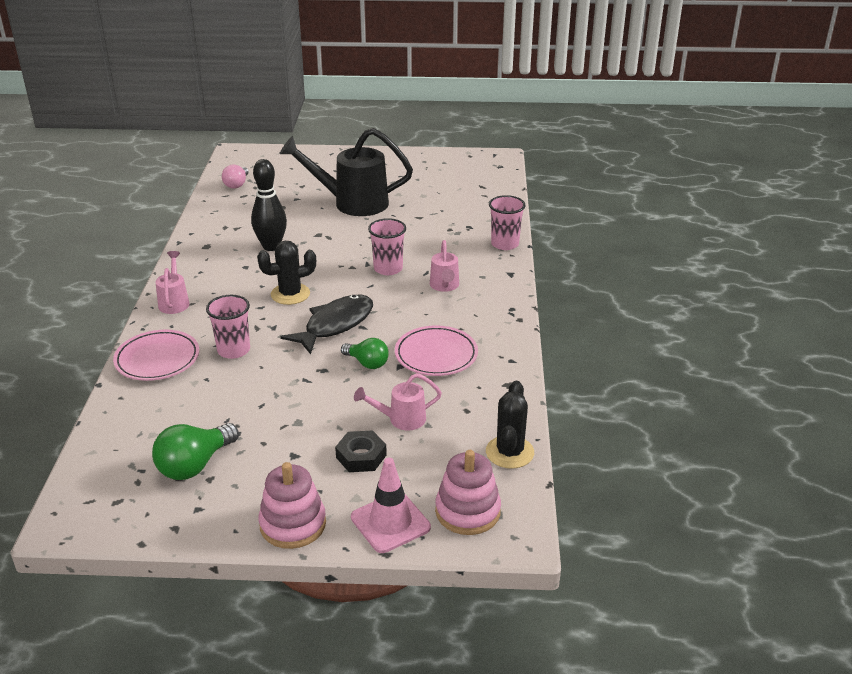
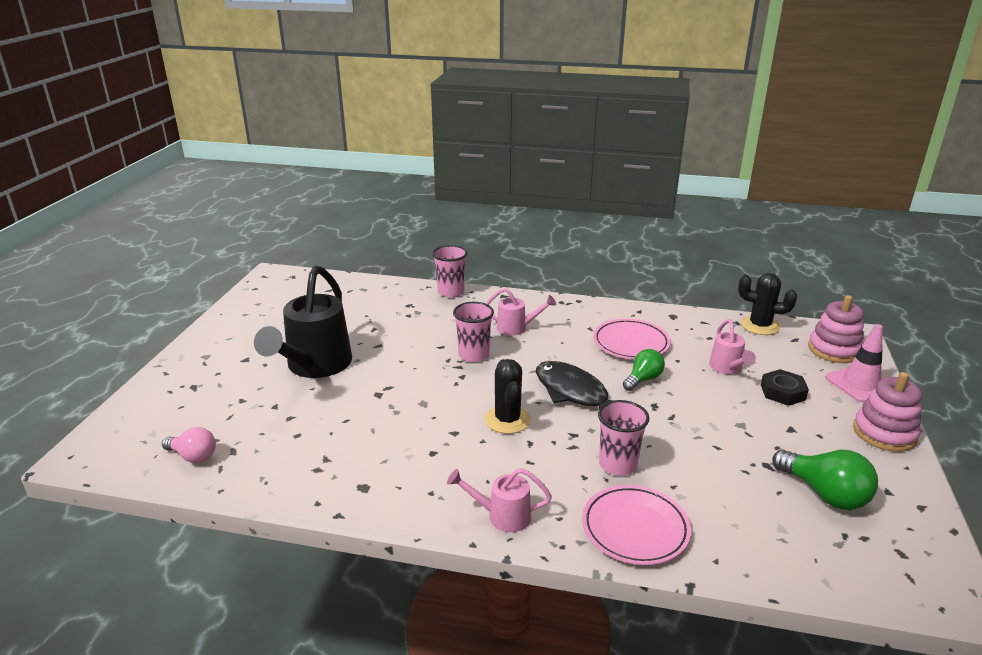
camera: 80 degrees left, 5 degrees down
black bowling pin [251,159,287,251] -> none

